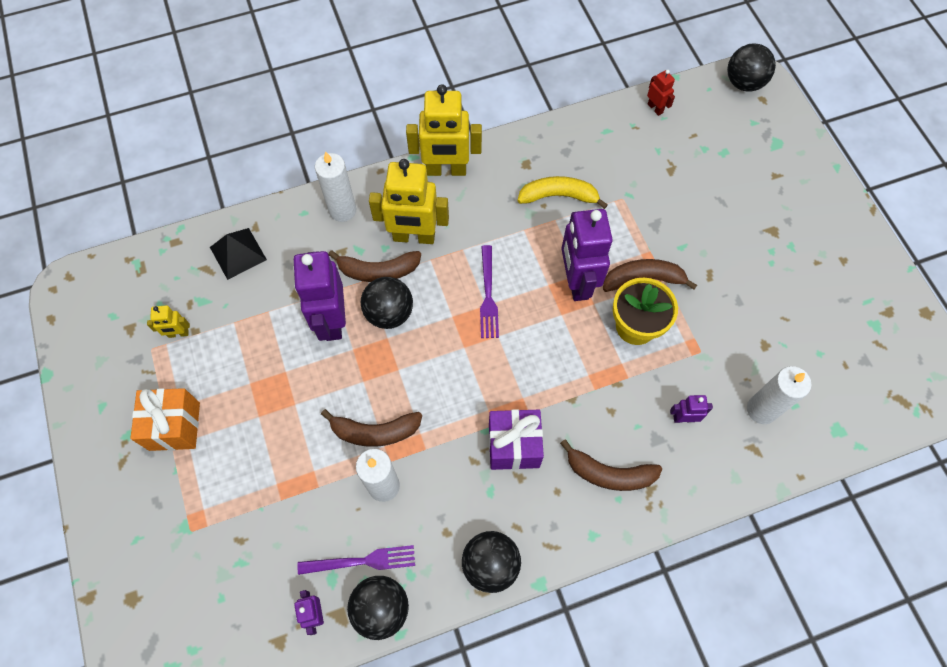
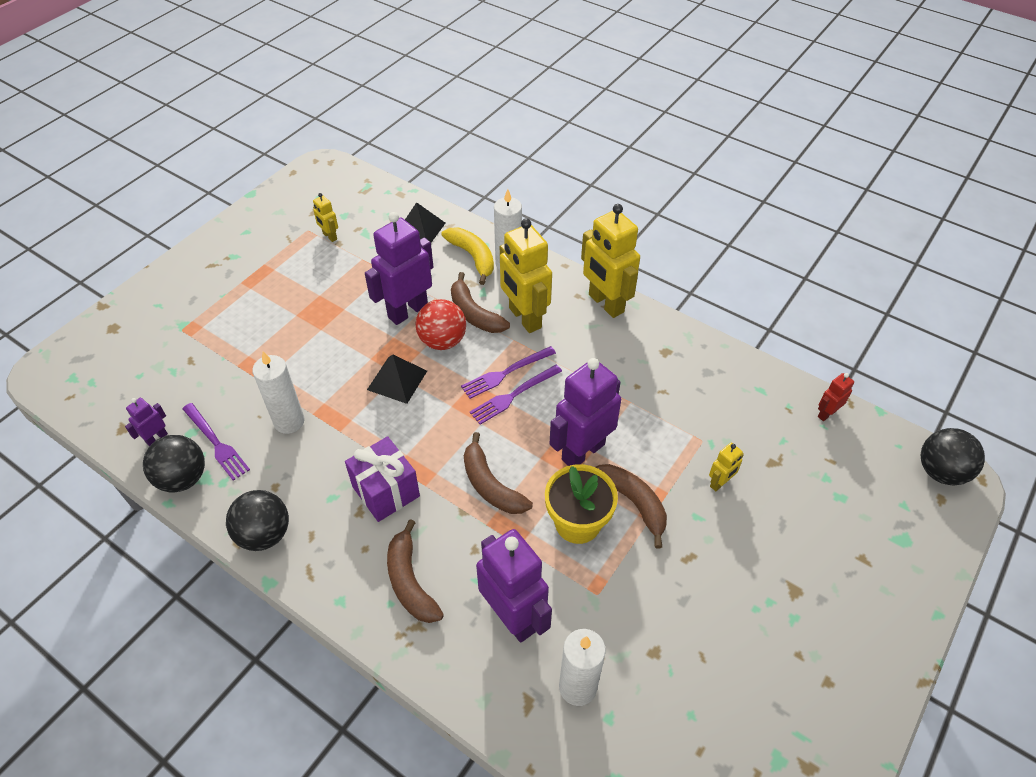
camera: 55 degrees right, 15 degrees down
orange gift [130,388,200,451] -> none
brown banana [321,409,422,447] -> brown banana moved to [464,432,533,514]
black ball [361,277,413,329] -> red ball [416,299,466,350]
yellow banana [517,176,608,209] -> yellow banana moved to [441,227,494,285]
red robot [647,70,675,116] -> red robot turned 150 degrees counterclockwise [818,373,854,421]
purple robot [670,395,713,423] -> purple robot [476,529,552,643], size x2.16
none -> black pyramid [367,354,427,404]
none -> purple fork [461,346,556,399]
none -> yellow robot [709,443,744,491]

